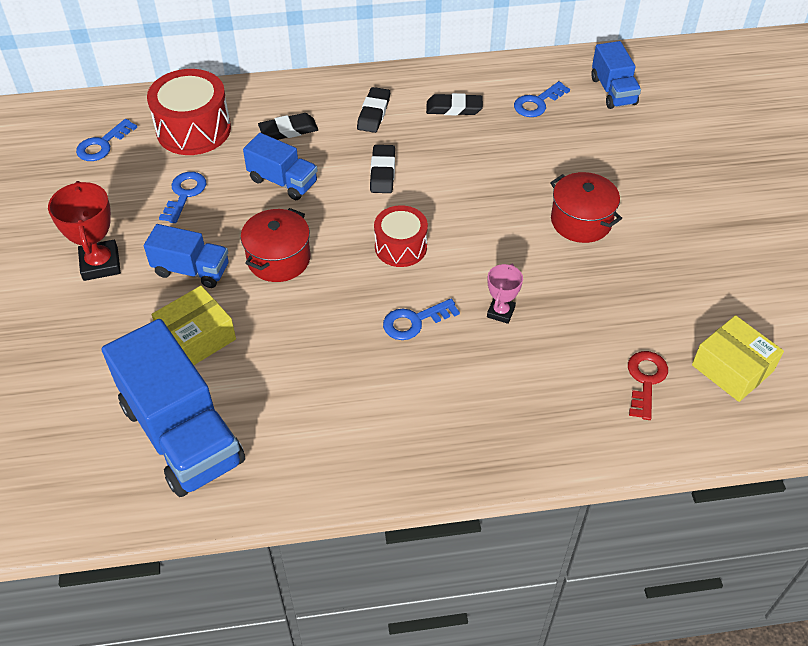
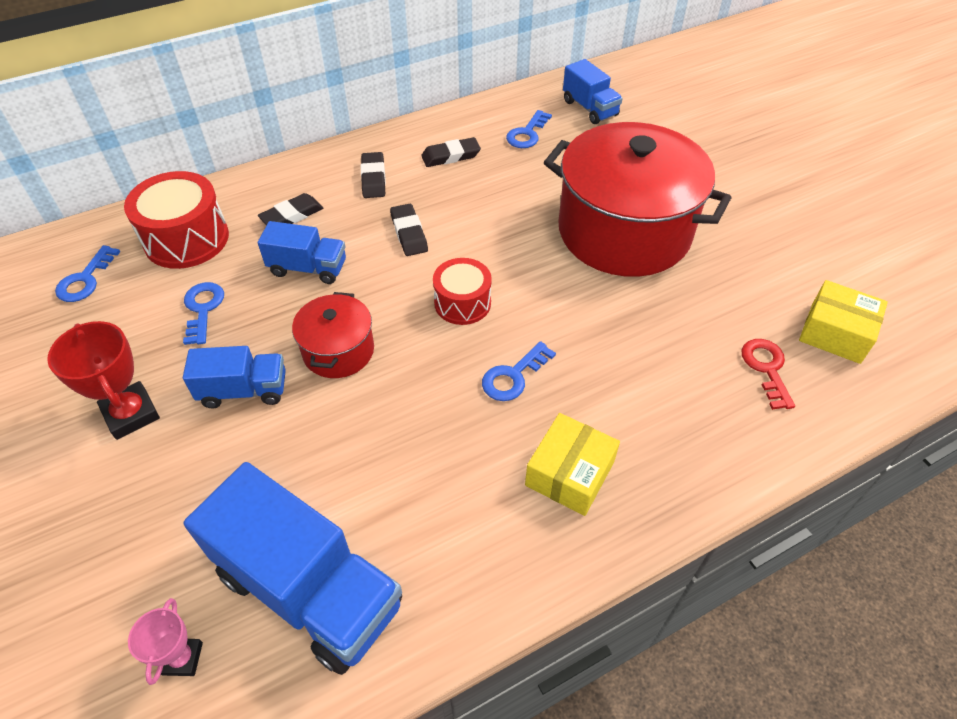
camera: 20 degrees left, 0 degrees up
yellow box [152,286,236,365] -> yellow box moved to [525,413,620,516]
pink trophy [487,263,523,324] -> pink trophy moved to [128,598,203,685]
red pot [550,172,622,243] -> red pot [544,122,731,277], size x2.12

